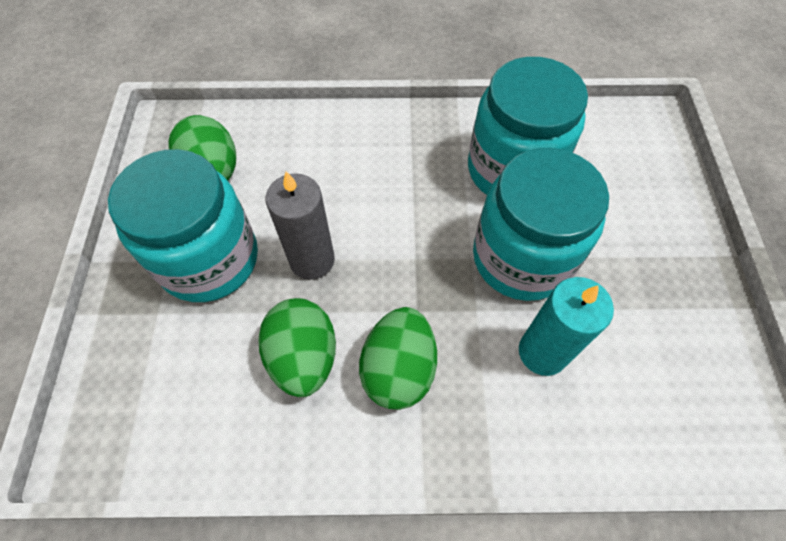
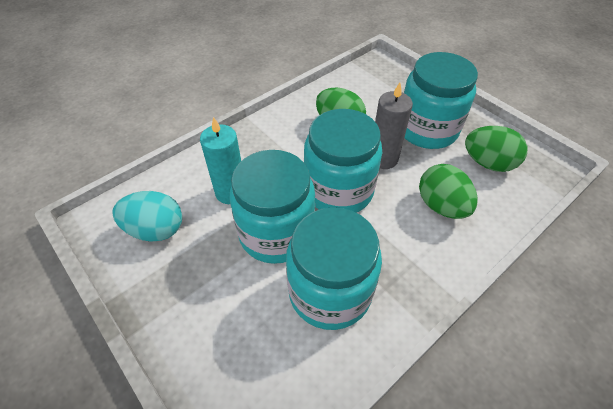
camera: 140 degrees right, 10 degrees down
green egg [359,307,437,410] -> green egg moved to [419,164,478,219]
none -> turquoise egg [112,191,182,242]
none -> turquoise jar [304,109,382,213]

